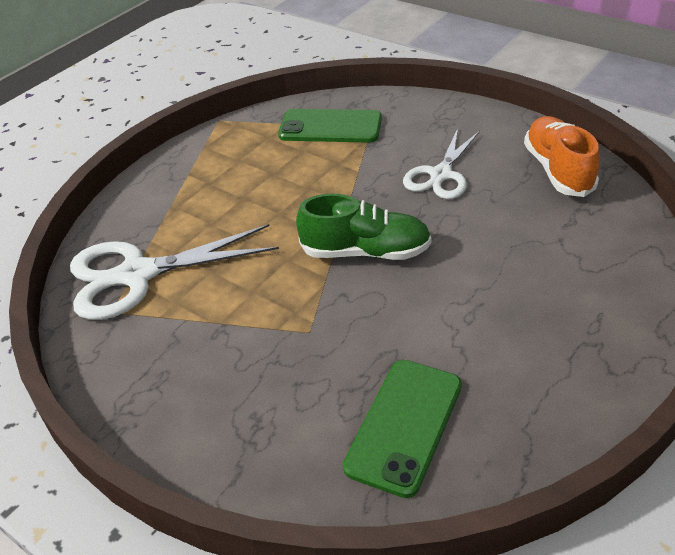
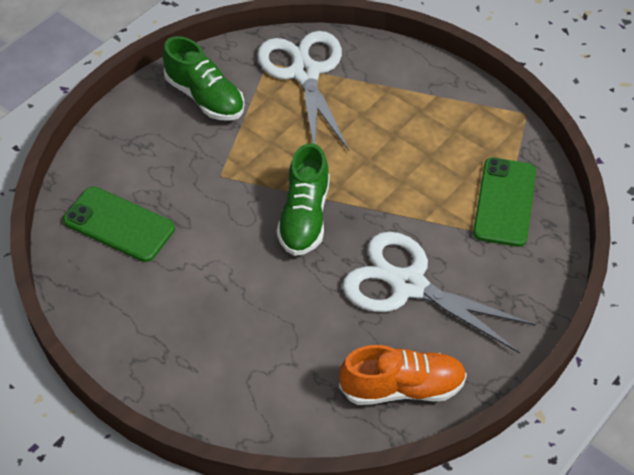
camera: 90 degrees right, 10 degrees up
white scissors [403,128,480,199] -> white scissors [343,232,536,353], size x1.56
none -> green shoe [162,36,245,121]

